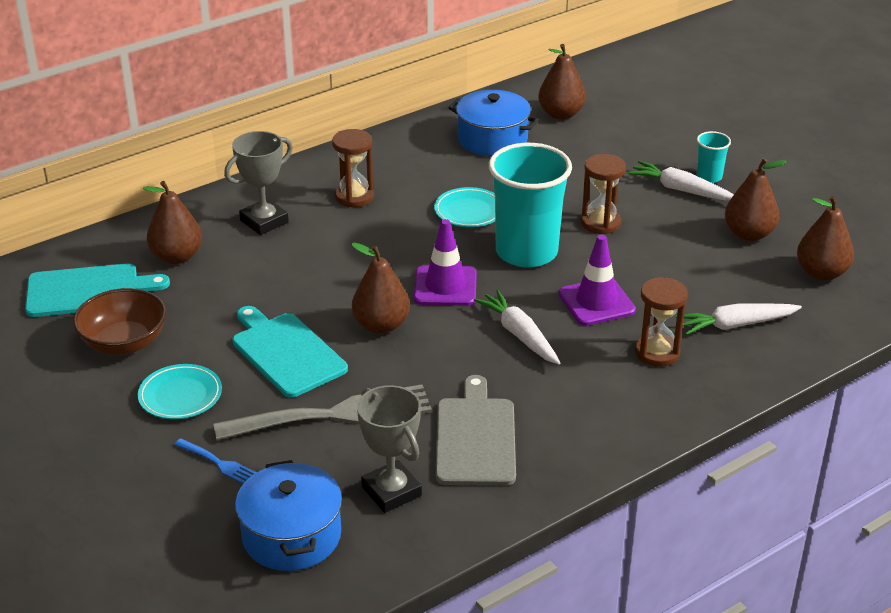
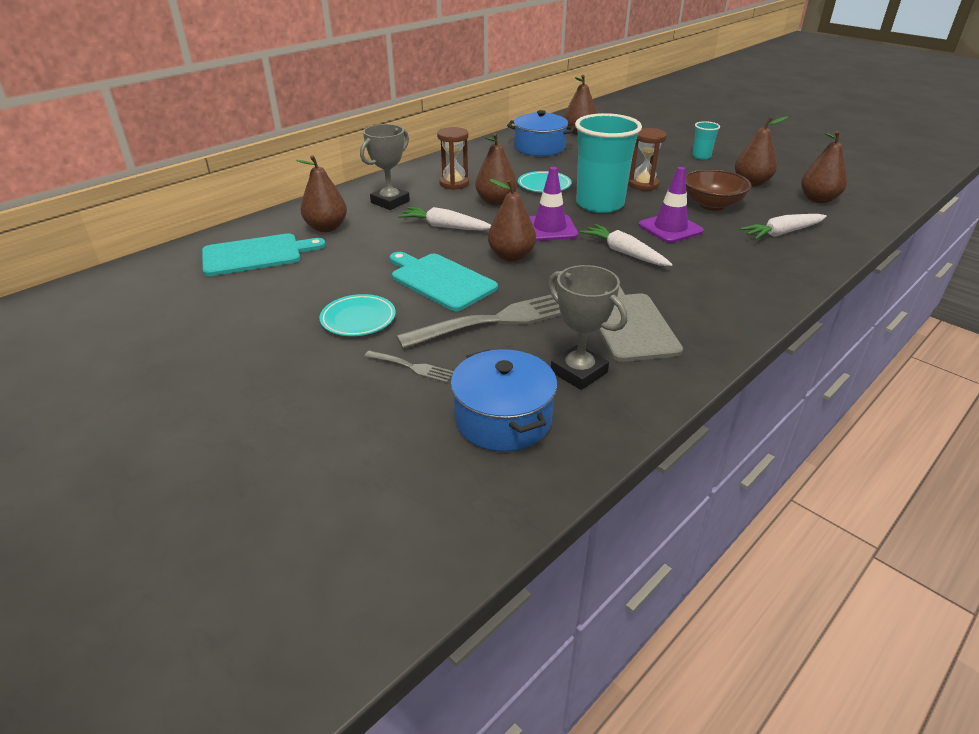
camera: 10 degrees left, 0 degrees up
brown bowl [73,288,167,355] -> brown bowl moved to [685,169,752,211]
blue fork [174,438,257,484] -> grey fork [364,351,454,383]
white carrot [628,161,734,201] -> white carrot moved to [398,207,491,230]
brown hourglass [635,277,688,367] -> none
none -> brown pear [475,133,517,205]

